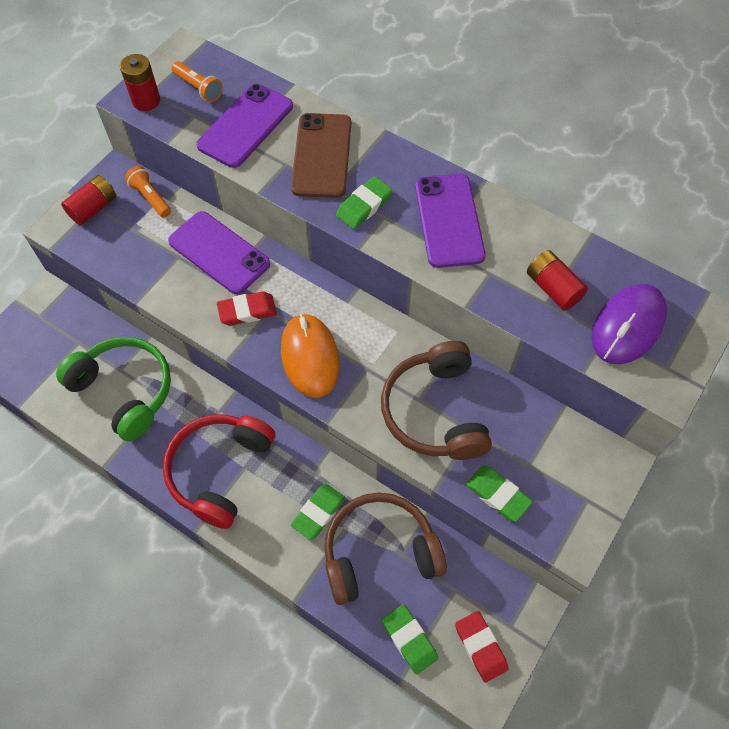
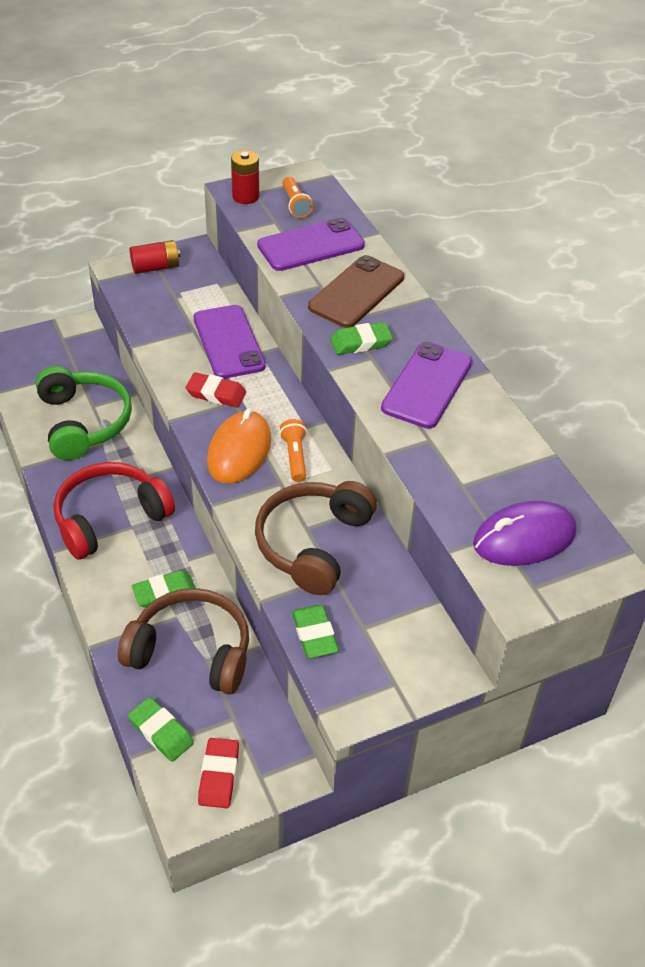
camera: 30 degrees right, 15 degrees down
orange flashlight [125,166,171,217] -> orange flashlight moved to [279,419,307,482]
green eraser [382,604,438,674] -> green eraser turned 45 degrees counterclockwise [128,697,194,762]
red battery [527,250,588,311] -> none

